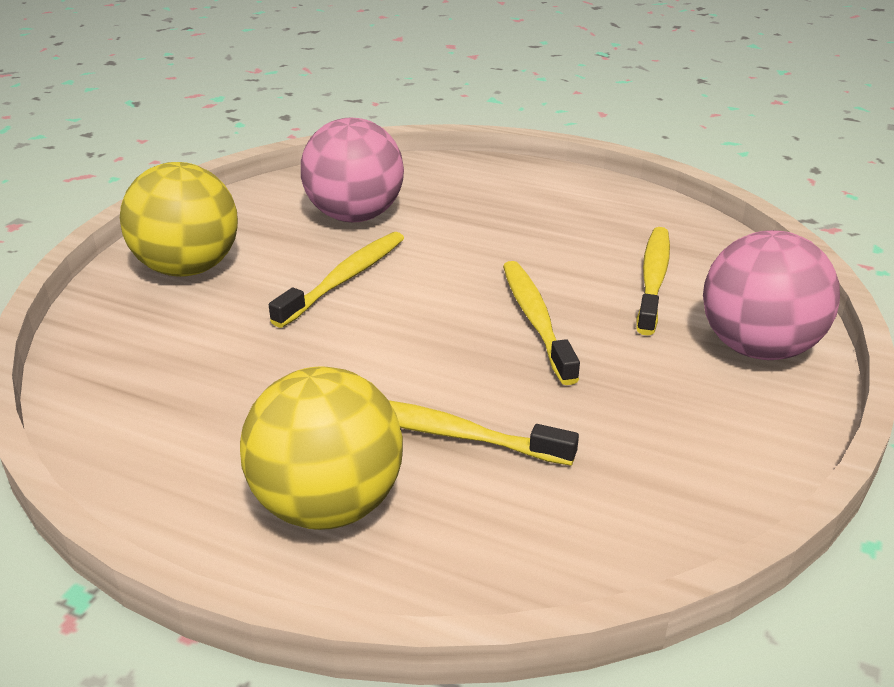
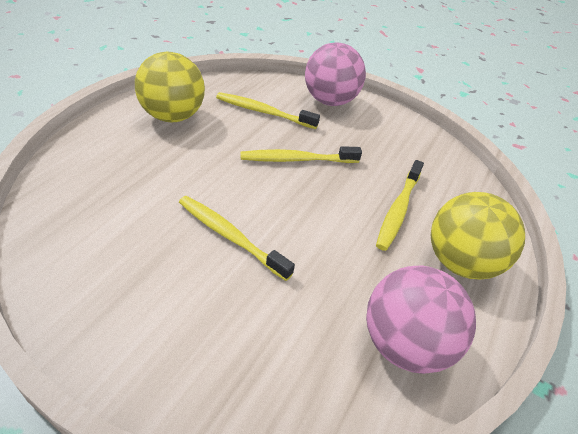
camera: 90 degrees left, 10 degrees up
yellow ball [120,162,238,277] -> yellow ball moved to [135,52,205,122]
pink ball [301,118,404,222] -> pink ball moved to [366,266,476,374]

